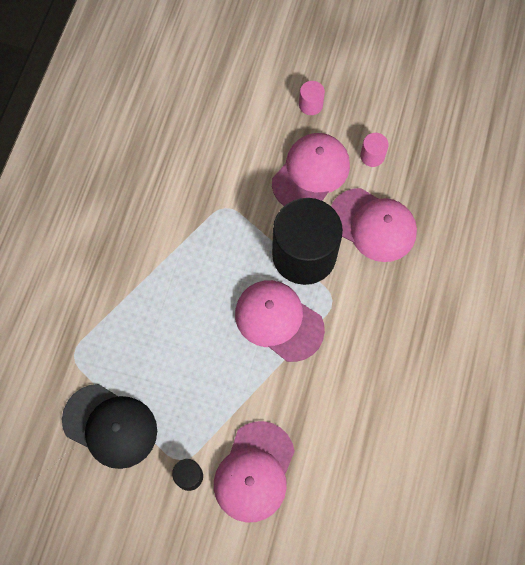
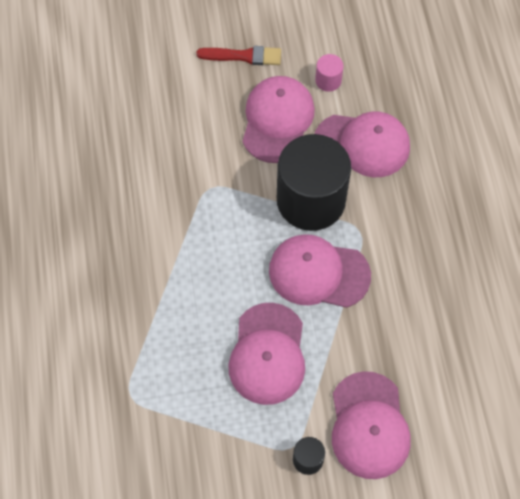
camera: 25 degrees left, 5 degrees down
black cap [62,384,157,469] -> none
pink cylinder [299,81,325,115] -> red brush [196,46,281,65]
none -> pink cap [229,303,305,405]

